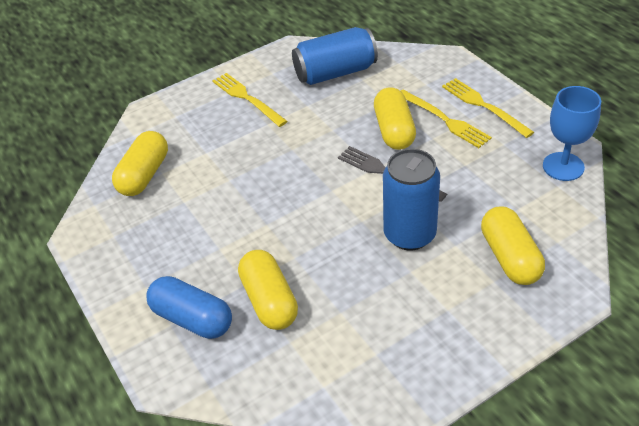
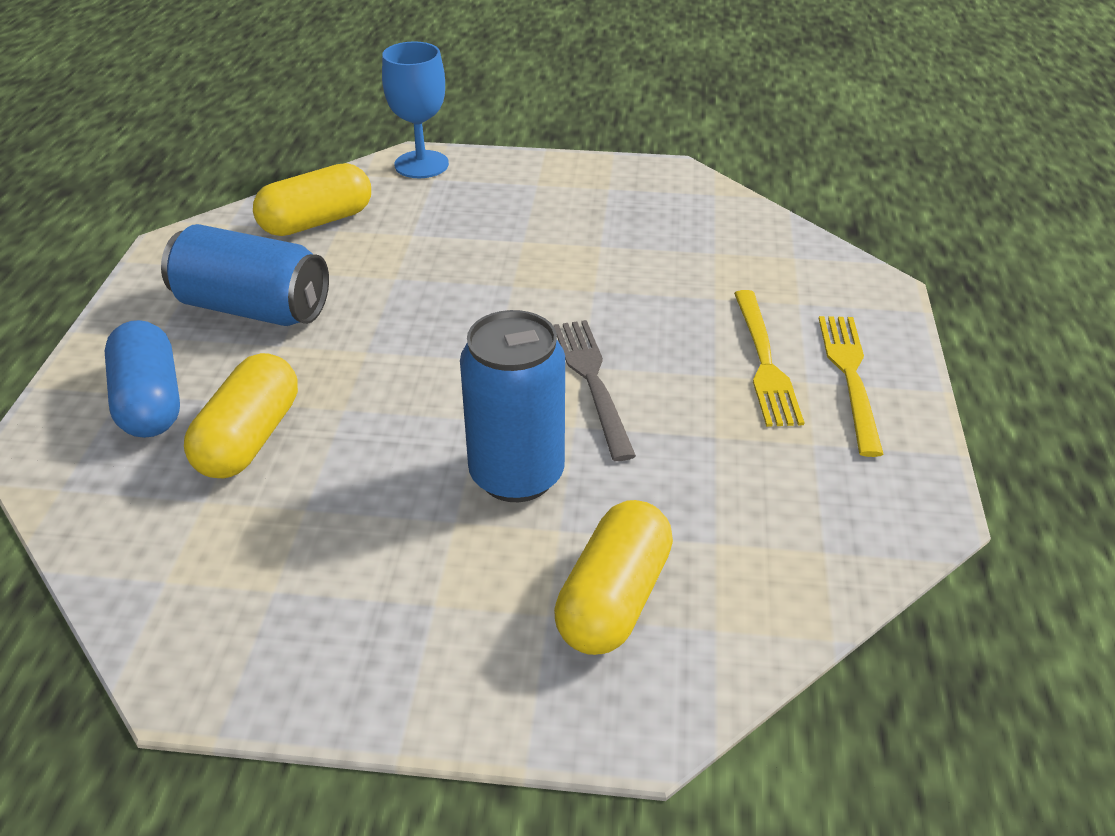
camera: 35 degrees right, 5 degrees down
yellow fork [212,73,288,127] -> none
blue can [292,27,378,85] -> blue can moved to [161,224,329,326]
yellow capsule [374,87,416,150] -> none
blue goblet [543,86,601,181] -> blue goblet moved to [382,41,449,178]

